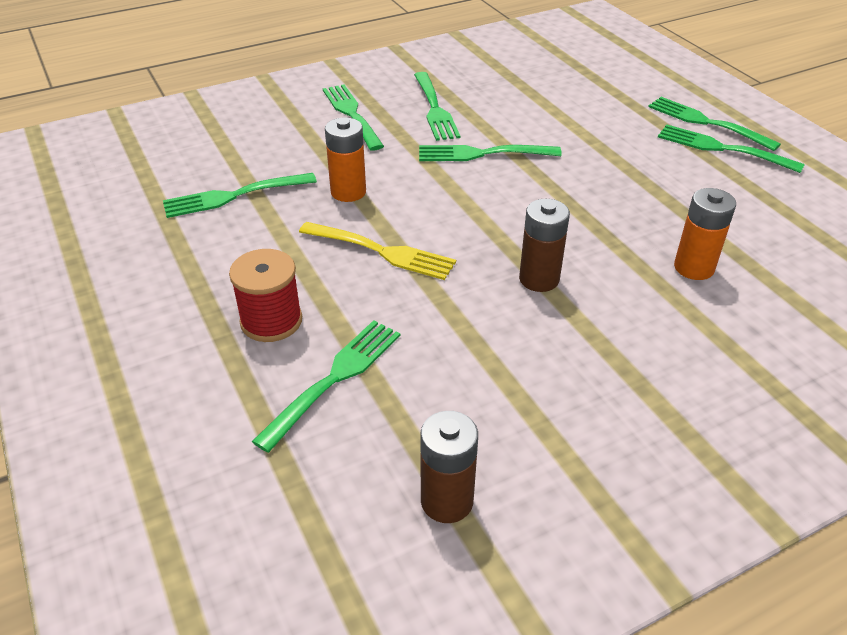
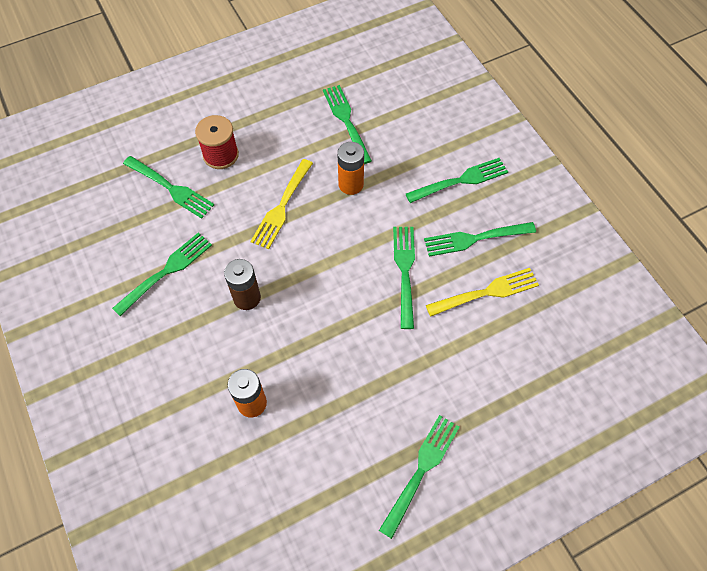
camera: 90 degrees right, 20 degrees up
brown battery [420,411,478,523] -> none
green fork [648,97,781,151] -> green fork moved to [112,232,212,316]
none -> yellow fork [426,268,539,317]

